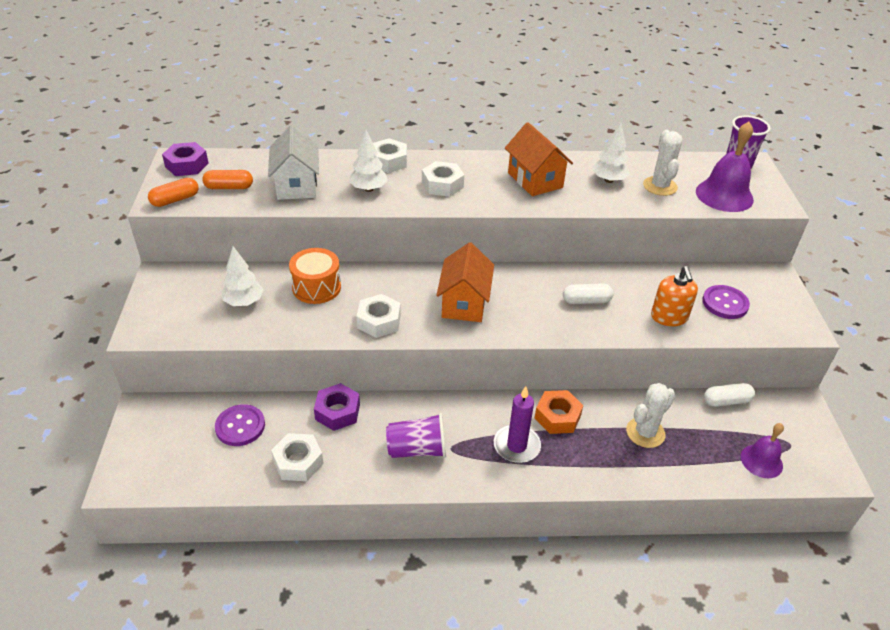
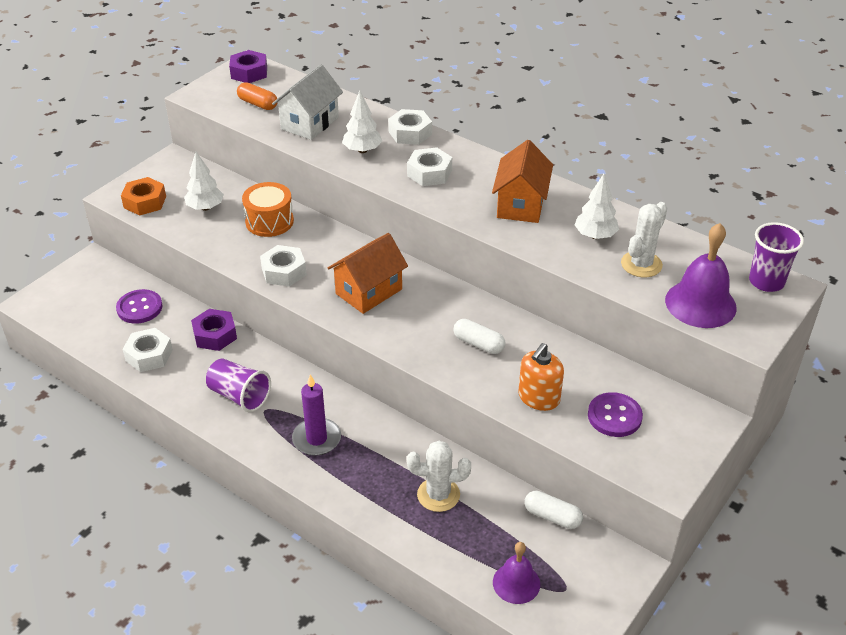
camera: 40 degrees right, 0 degrees up
orange capsule [148,178,198,207] -> none
orange nut [535,390,583,434] -> orange nut moved to [121,177,166,216]

